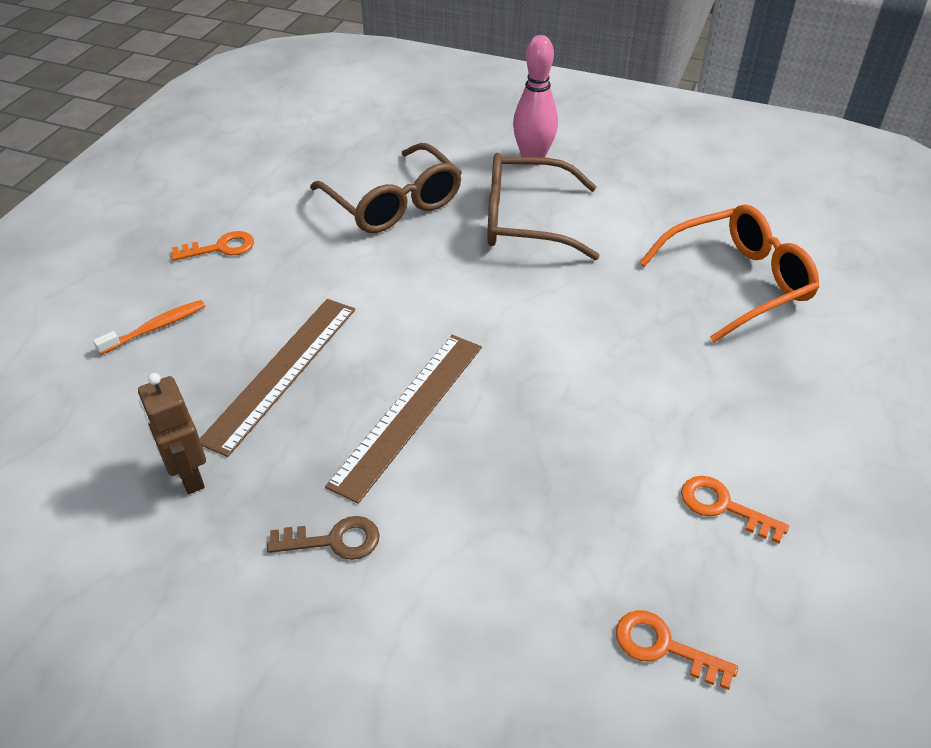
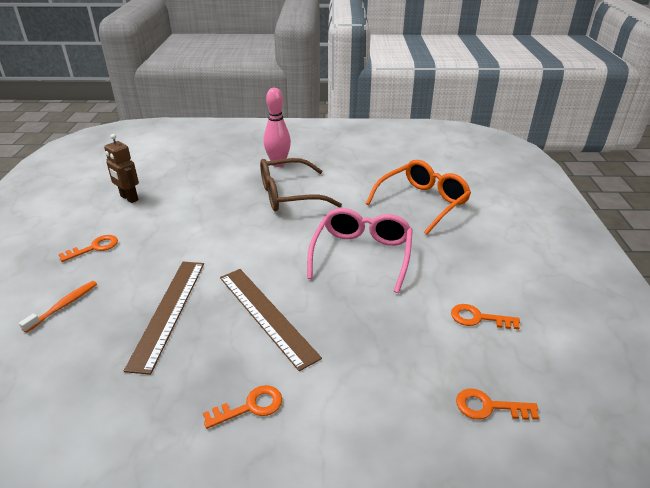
camera: 20 degrees left, 10 degrees down
brown robot [138,373,206,494] -> brown robot moved to [104,134,139,203]
brown key [267,516,380,560] -> orange key [203,385,282,429]
brown glasses [310,143,462,233] -> none
brown ruler [325,335,482,504] -> brown ruler turned 45 degrees counterclockwise [220,269,322,371]
none -> pink glasses [307,208,413,293]

